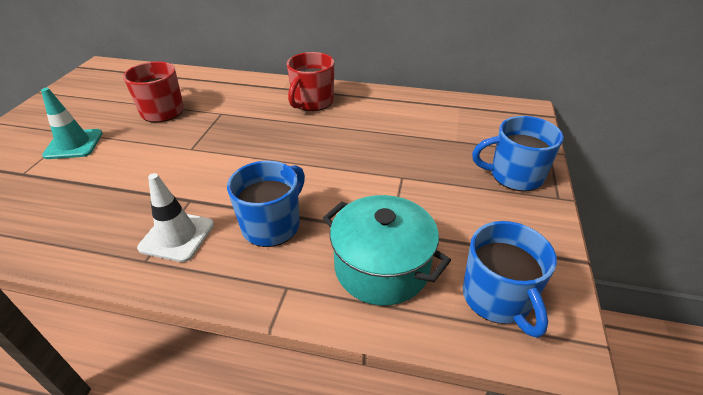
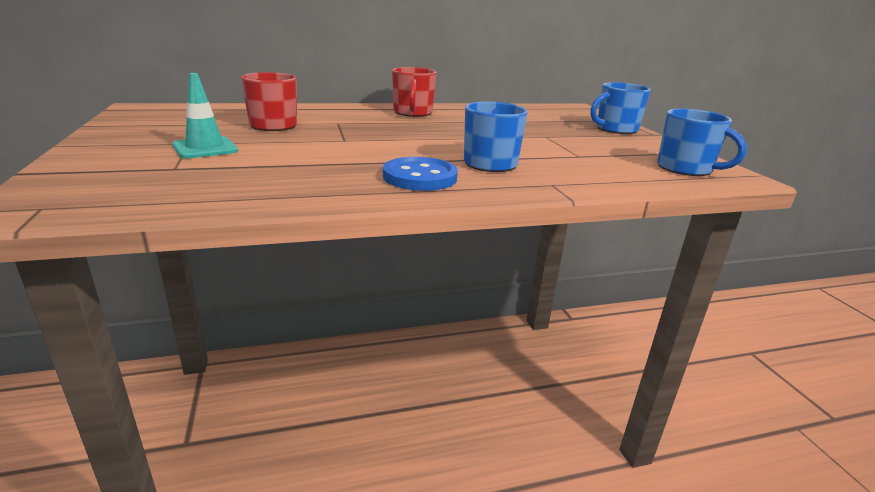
camera: 30 degrees left, 15 degrees down
white traffic cone [137,173,214,262] -> blue button [383,157,458,191]
turquoise pot [323,195,451,306] -> none

